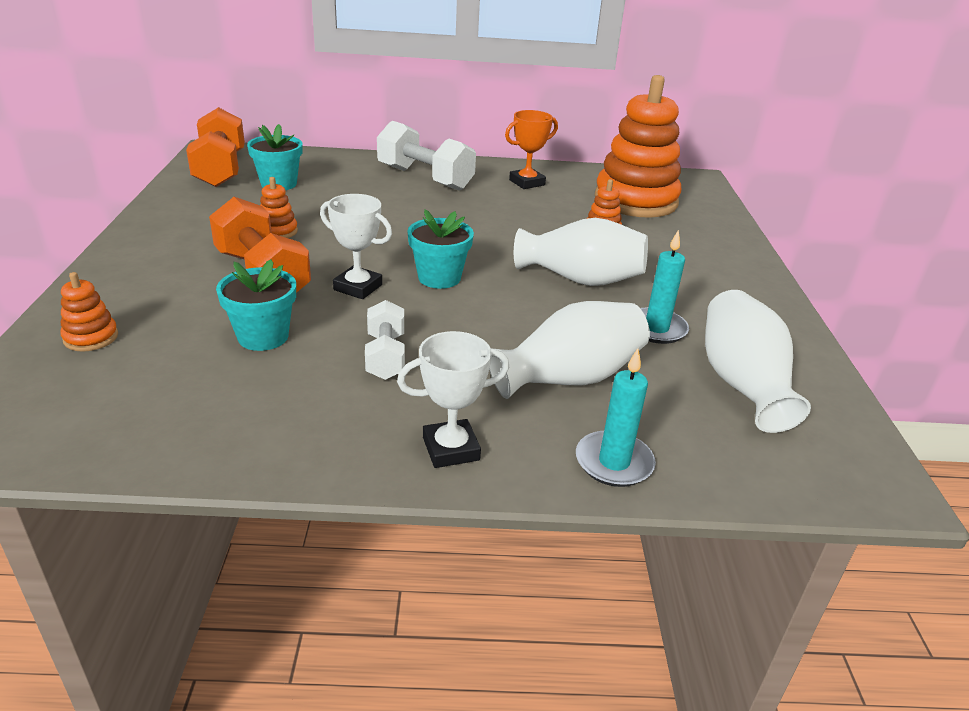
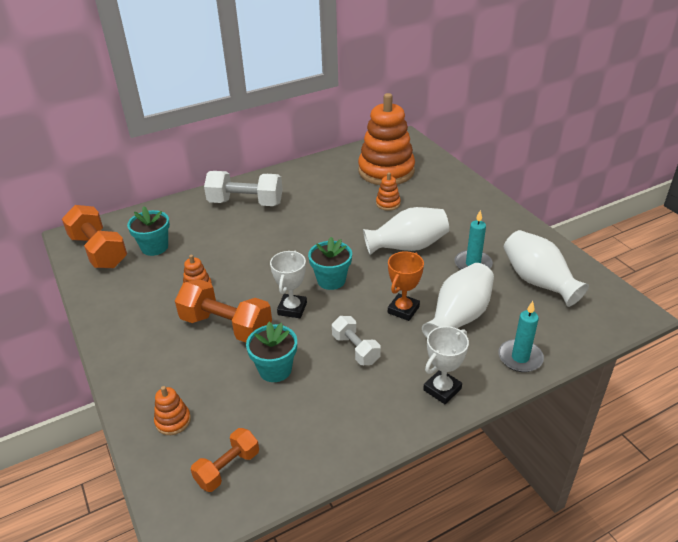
camera: 25 degrees left, 5 degrees up
white trophy [320,194,392,299] -> white trophy turned 75 degrees counterclockwise [270,250,307,318]
orange trophy [505,110,558,189] -> orange trophy moved to [388,251,424,321]
none -> orange dumbbell [191,428,259,492]

